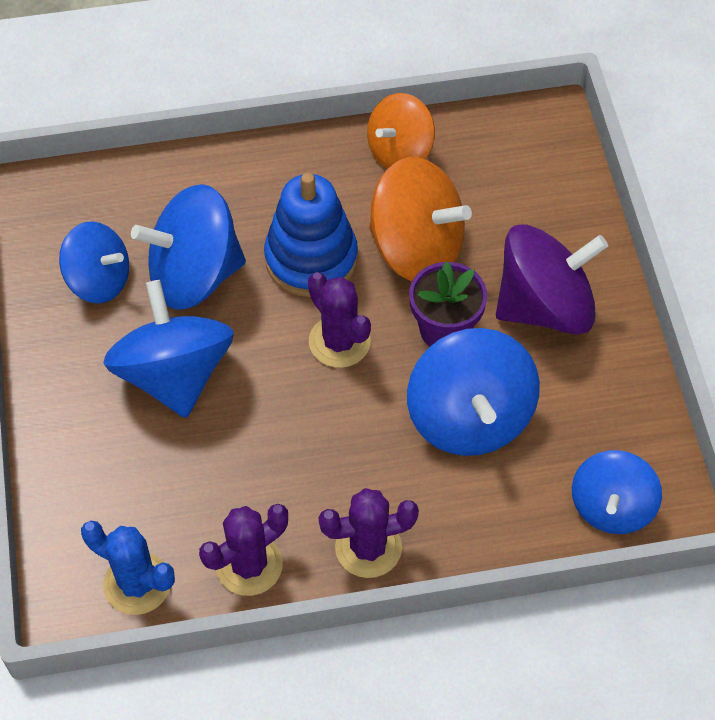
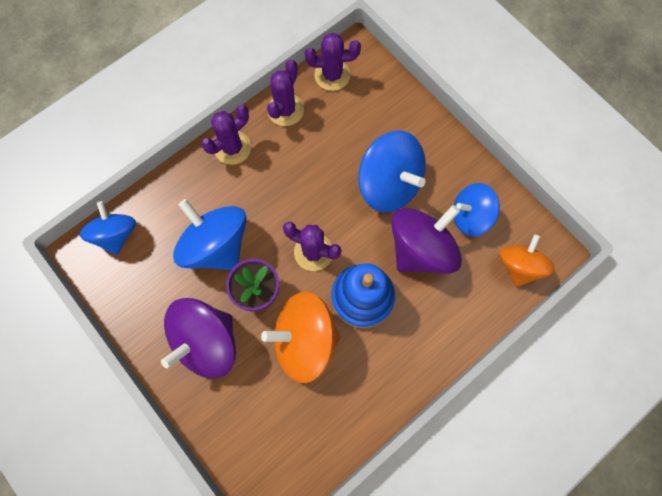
camera: 150 degrees right, 15 degrees up
blue cactus [81,521,175,615] -> purple cactus [305,32,361,91]
blue spinning top [131,184,246,310] -> purple spinning top [391,205,462,274]
orange spinning top [367,93,435,169] -> orange spinning top moved to [500,234,555,287]

